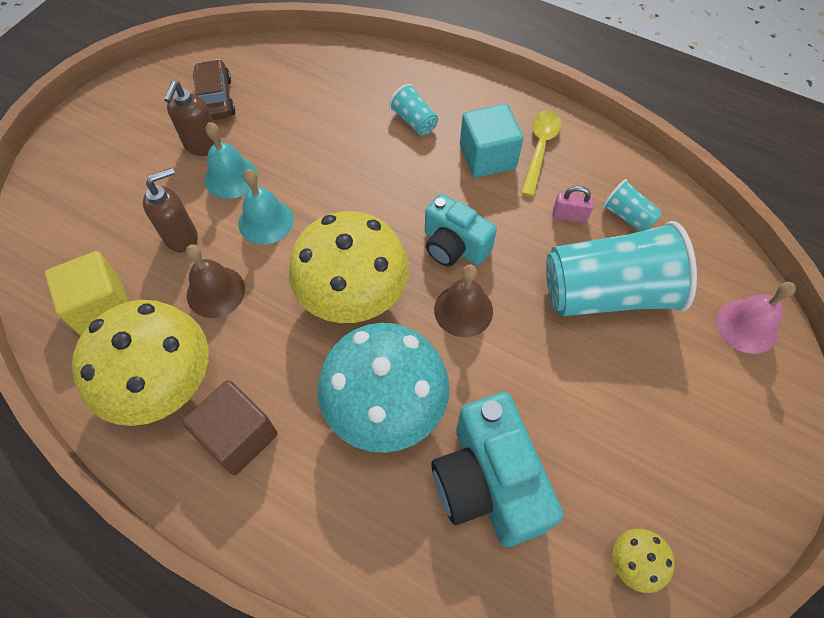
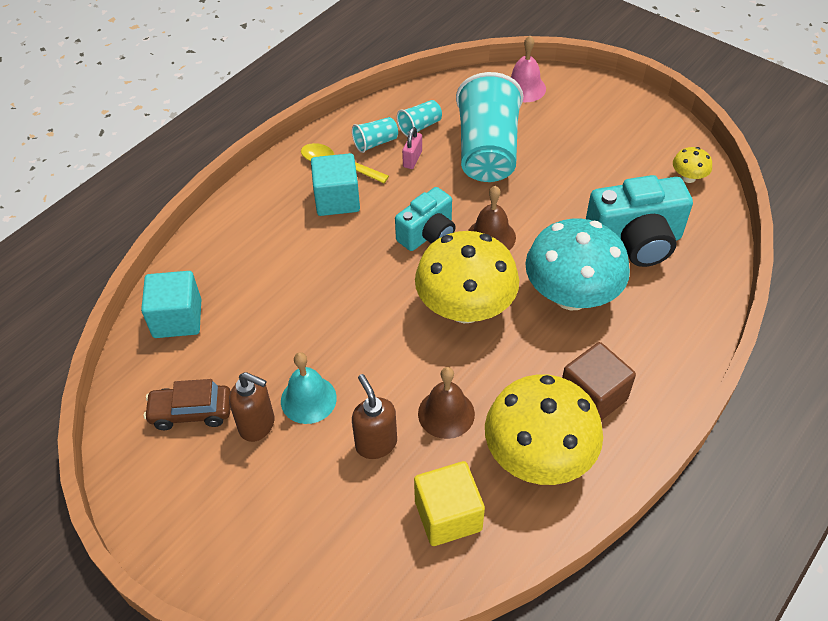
camera: 80 degrees left, 10 degrees down
turquoise bell [238,169,293,245] -> none
turquoise cup [389,84,438,136] -> turquoise cup moved to [352,117,398,153]
none -> turquoise cube [141,271,201,338]

